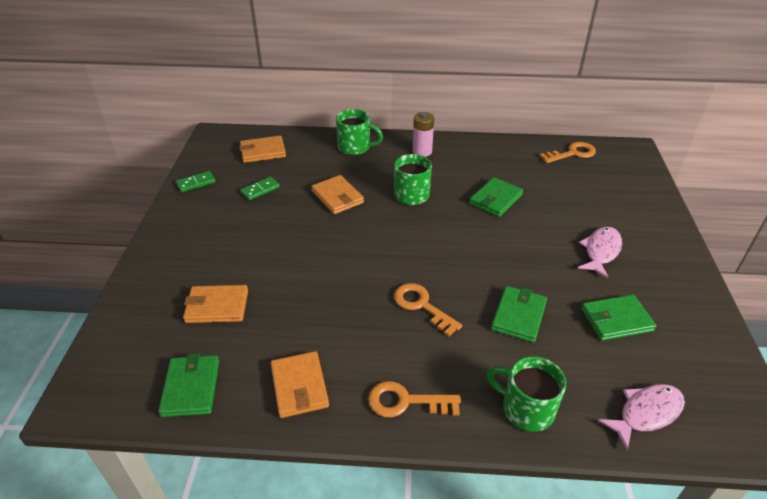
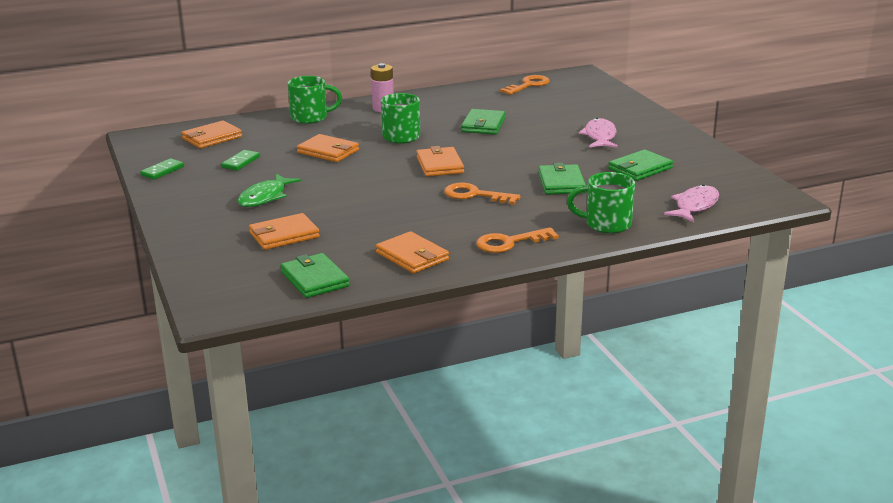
camera: 25 degrees left, 15 degrees down
none -> green fish [238,174,301,207]
none -> orange wallet [416,146,464,177]

